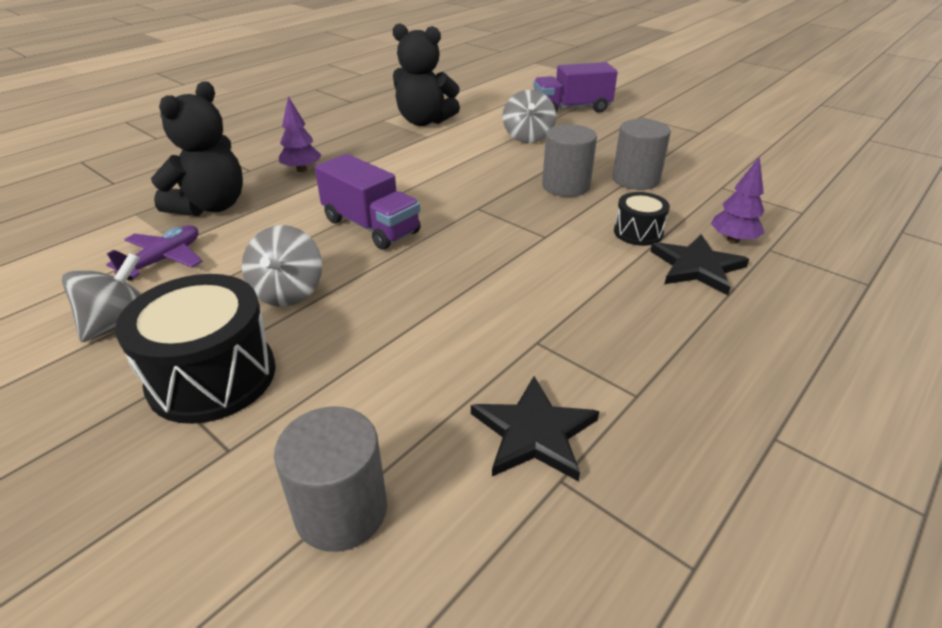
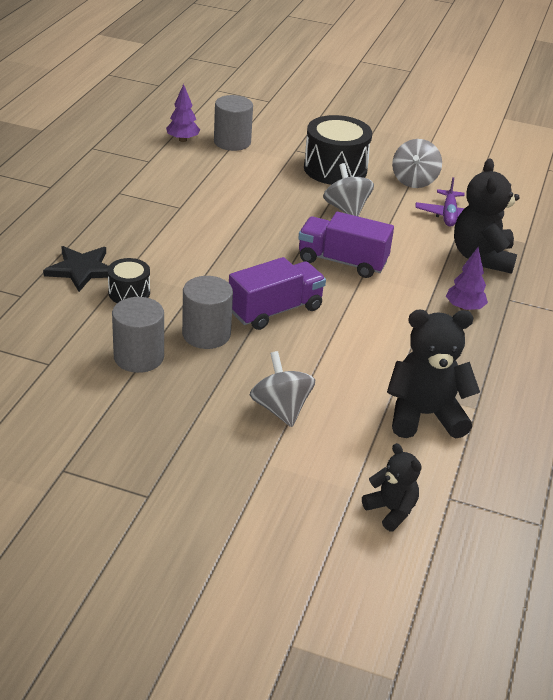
camera: 155 degrees right, 0 degrees up
black star [471,376,599,482] -> none
purple truck [533,62,618,113] -> purple truck moved to [229,257,326,330]
purple tree [711,156,765,244] -> purple tree moved to [166,84,200,142]
none -> black teddy bear [362,443,422,531]

